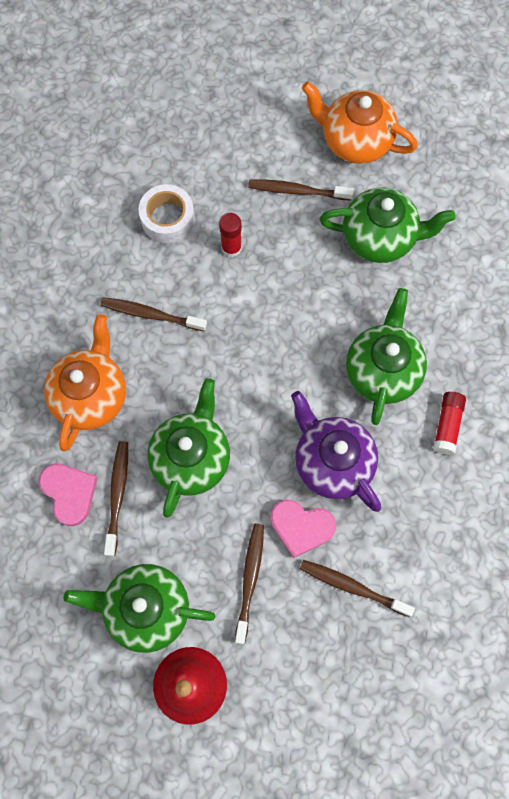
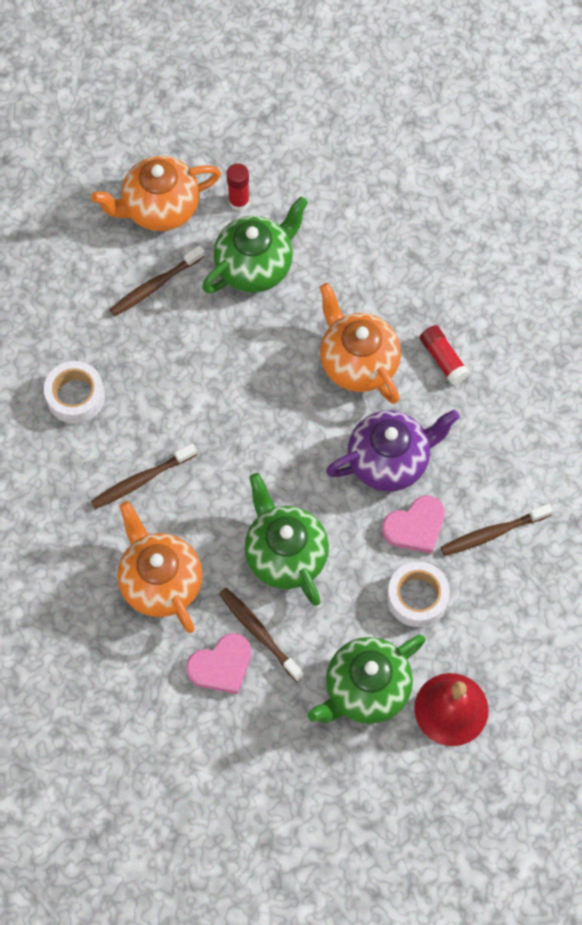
camera: 45 degrees left, 5 degrees down
pink heart [39,463,97,526] -> pink heart turned 135 degrees clockwise [186,633,251,694]
red glue stick [219,213,242,257] -> red glue stick moved to [226,163,250,211]
brown toothbrush [235,523,264,644] -> white tape [387,562,450,627]
purple teapot [291,391,381,512] -> purple teapot turned 150 degrees clockwise [326,410,459,492]
green teapot [346,288,427,425] -> orange teapot [319,283,401,404]

